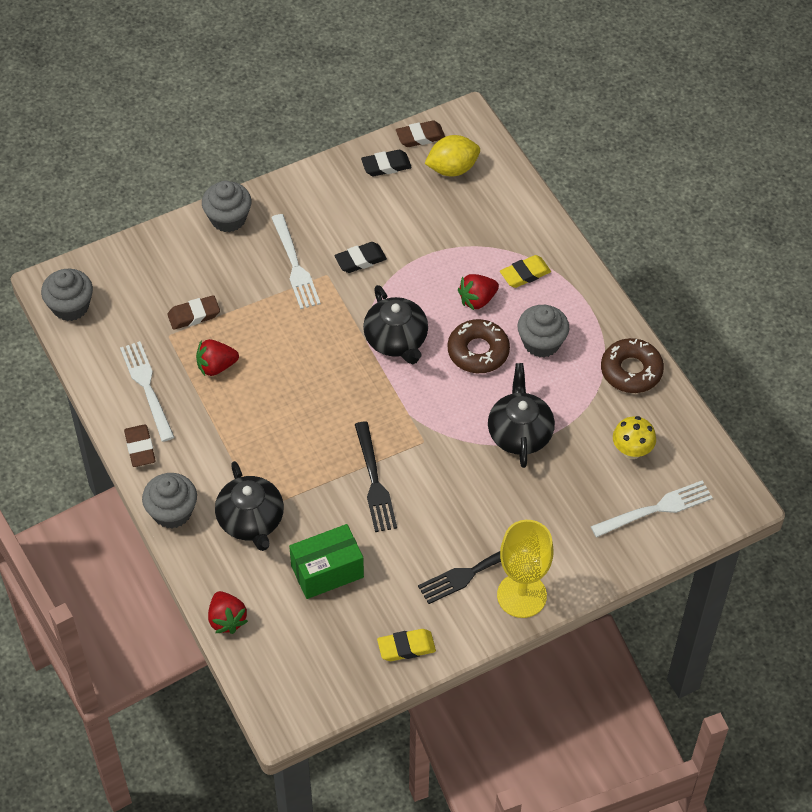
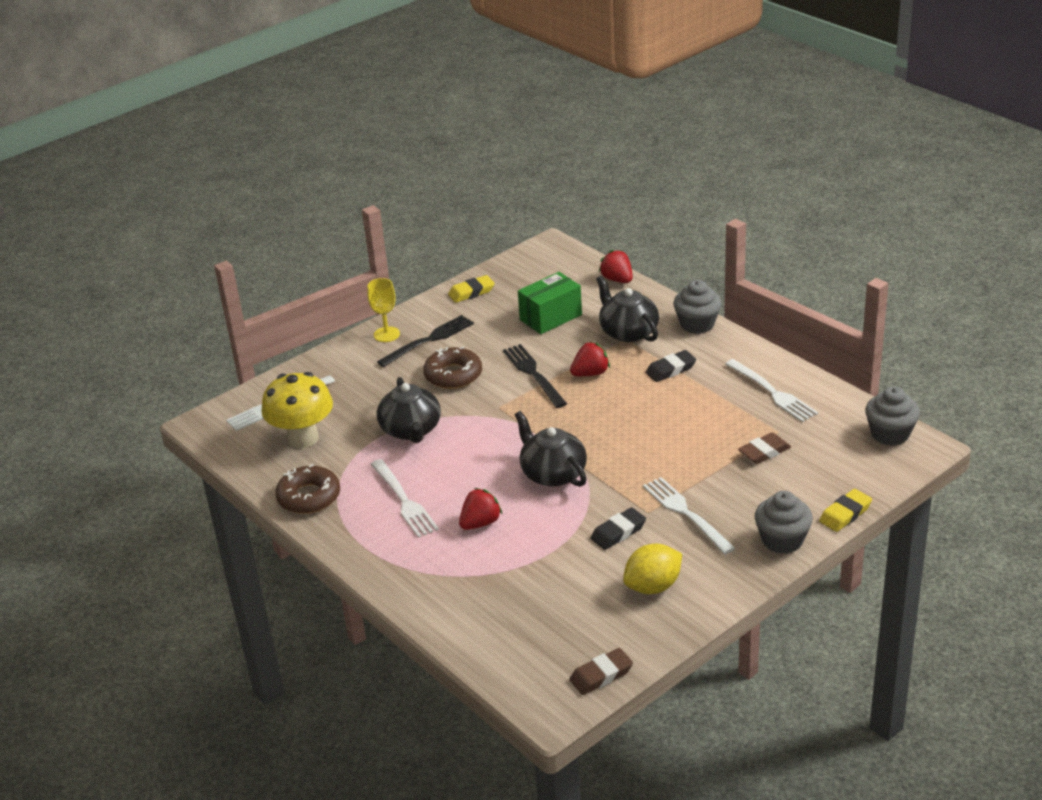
camera: 170 degrees right, 20 degrees down
brown eraser [124,424,156,467] -> none
red strawberry [196,339,239,376] -> red strawberry moved to [570,342,610,376]
black eraser [361,150,412,176] -> black eraser moved to [646,350,696,382]
yellow lemon [424,135,480,176] -> yellow lemon moved to [623,544,682,594]
brown donut [448,319,510,373] -> brown donut moved to [423,347,482,389]
yellow goblet [497,520,553,618] -> yellow goblet [368,278,400,342], size x0.63
yellow eraser [500,255,551,288] -> yellow eraser moved to [819,489,872,532]
grey cupcake [517,305,569,358] -> white fork [371,459,439,538]
yellow mushroom [613,416,656,459] -> yellow mushroom [261,372,333,448], size x1.71

